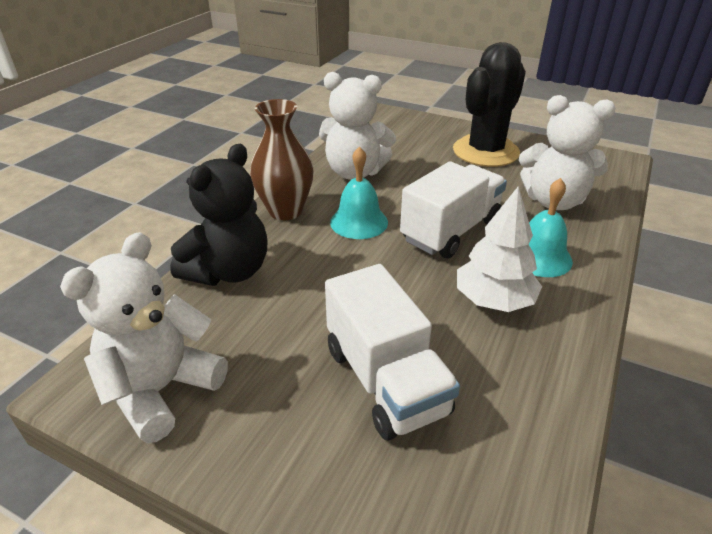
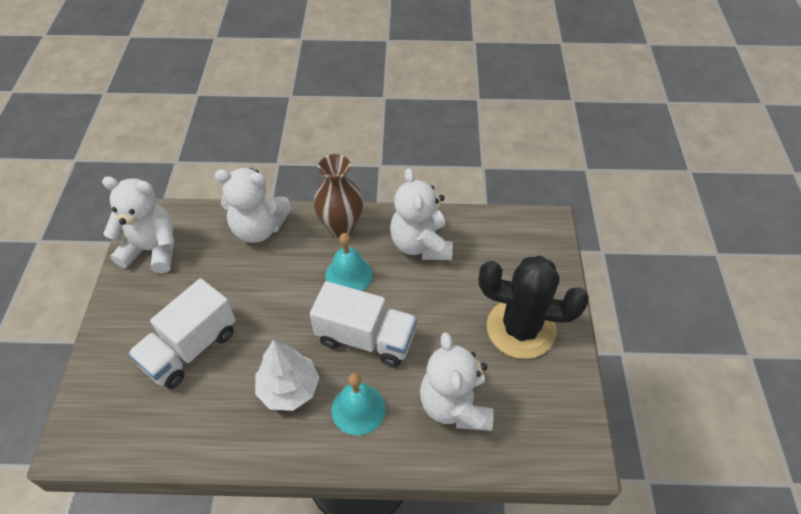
camera: 65 degrees right, 15 degrees up
black teddy bear [170,144,267,286] -> white teddy bear [214,168,291,243]

